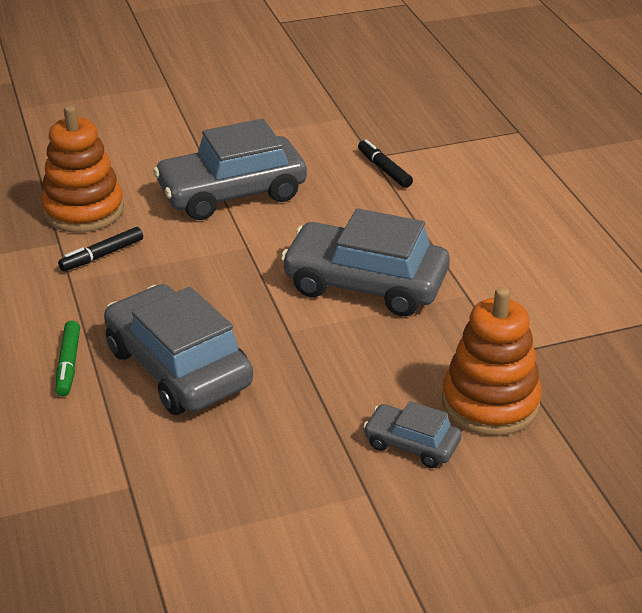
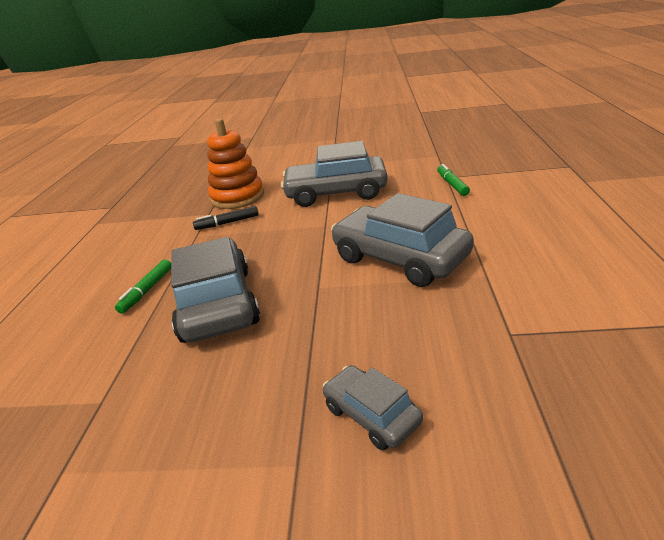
camera: 25 degrees right, 5 degrees down
black marker [358,139,413,188] -> green marker [437,164,470,196]
orange stacking toy [442,287,542,436] -> none

